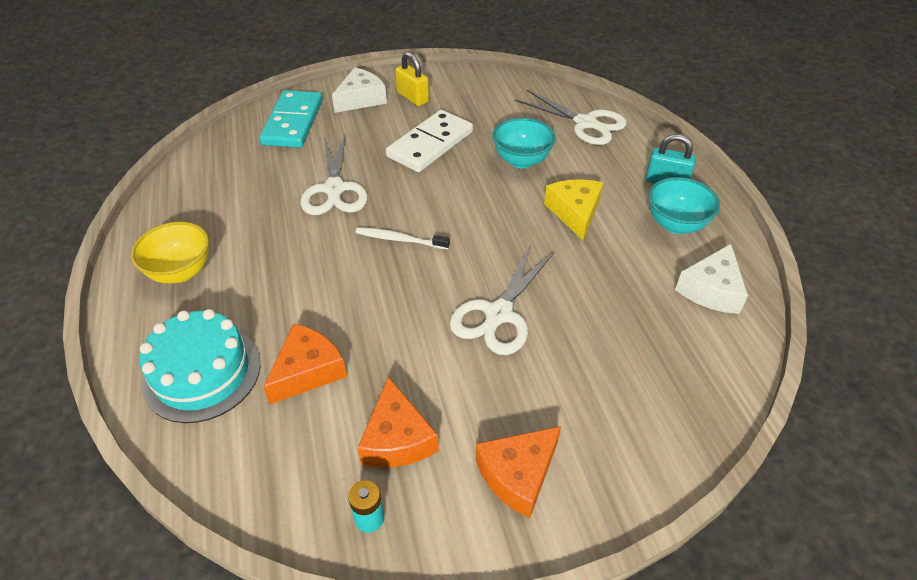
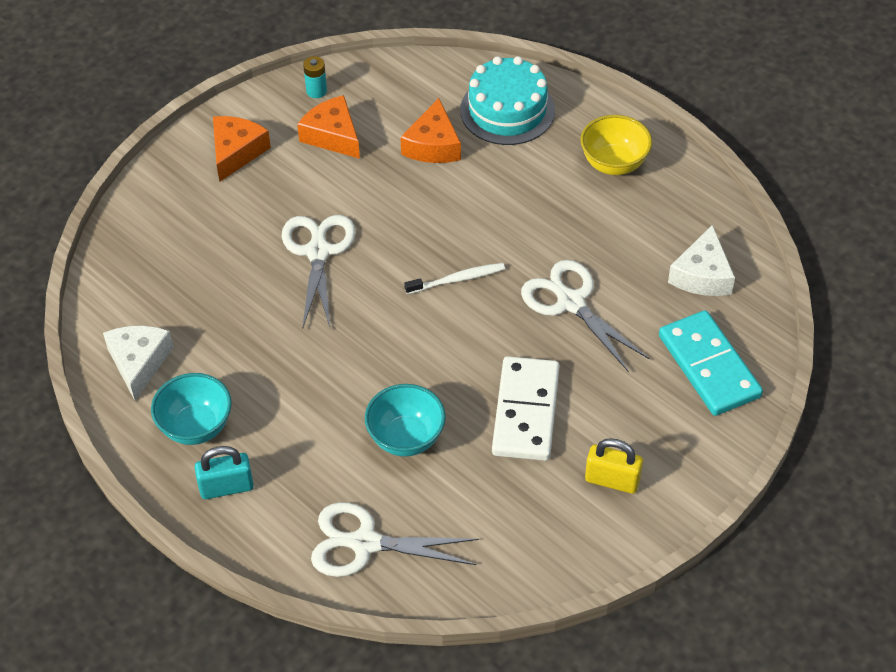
camera: 150 degrees right, 5 degrees up
white cheese [332,67,387,113] -> white cheese moved to [668,225,735,296]
yellow cheese [544,179,603,240] -> none

